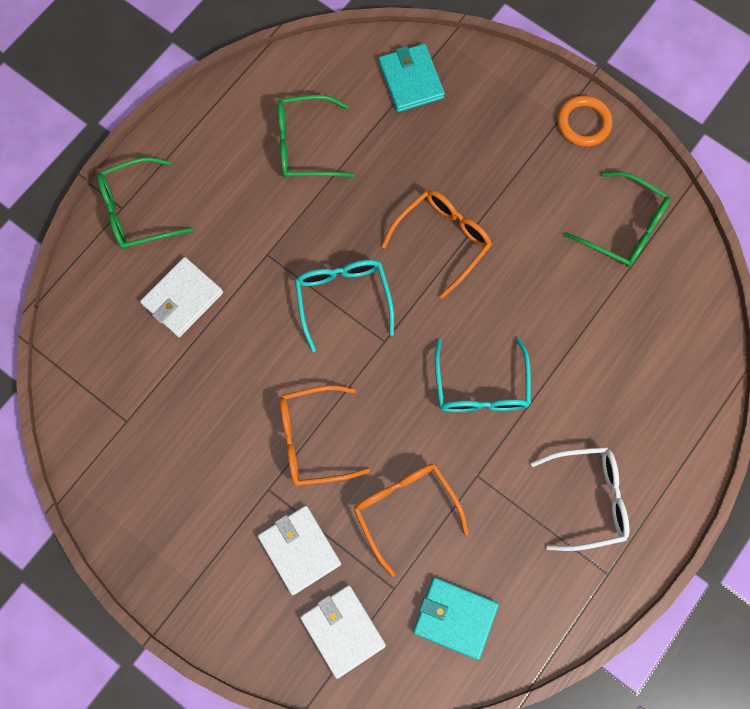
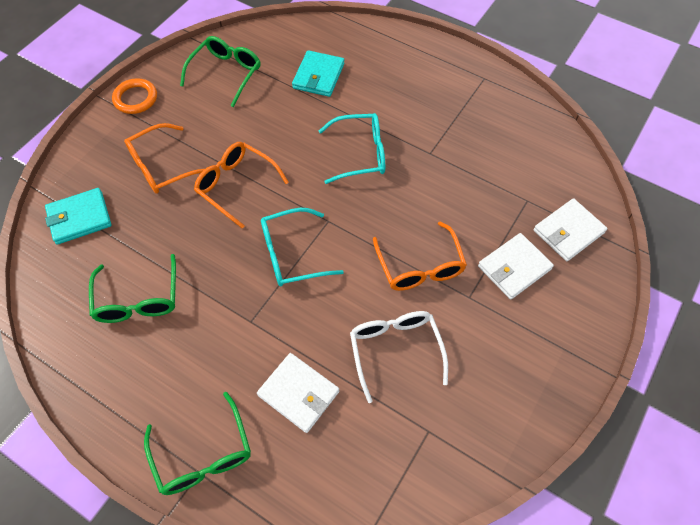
camera: 95 degrees left, 15 degrees down
orange glasses [354,464,469,576] -> orange glasses moved to [124,123,204,194]
turquoise wallet [413,577,499,660] -> turquoise wallet moved to [292,50,344,97]
white glasses [531,447,629,551] -> white glasses moved to [350,311,448,403]

